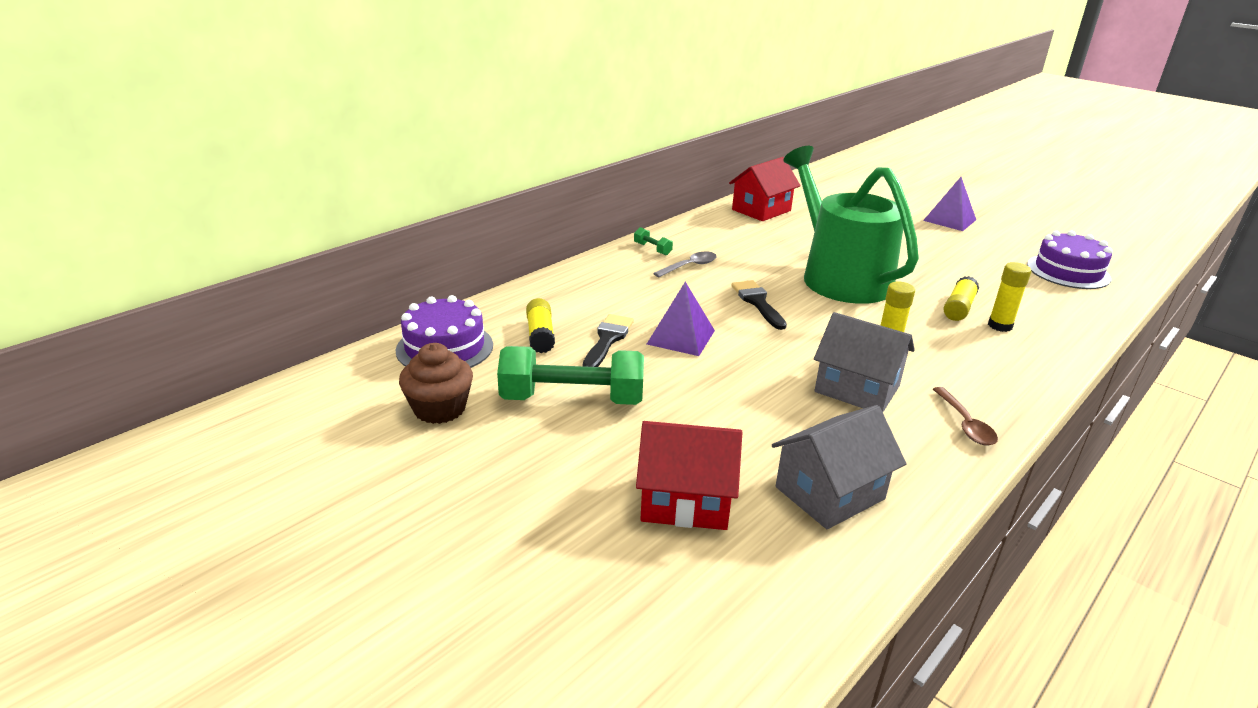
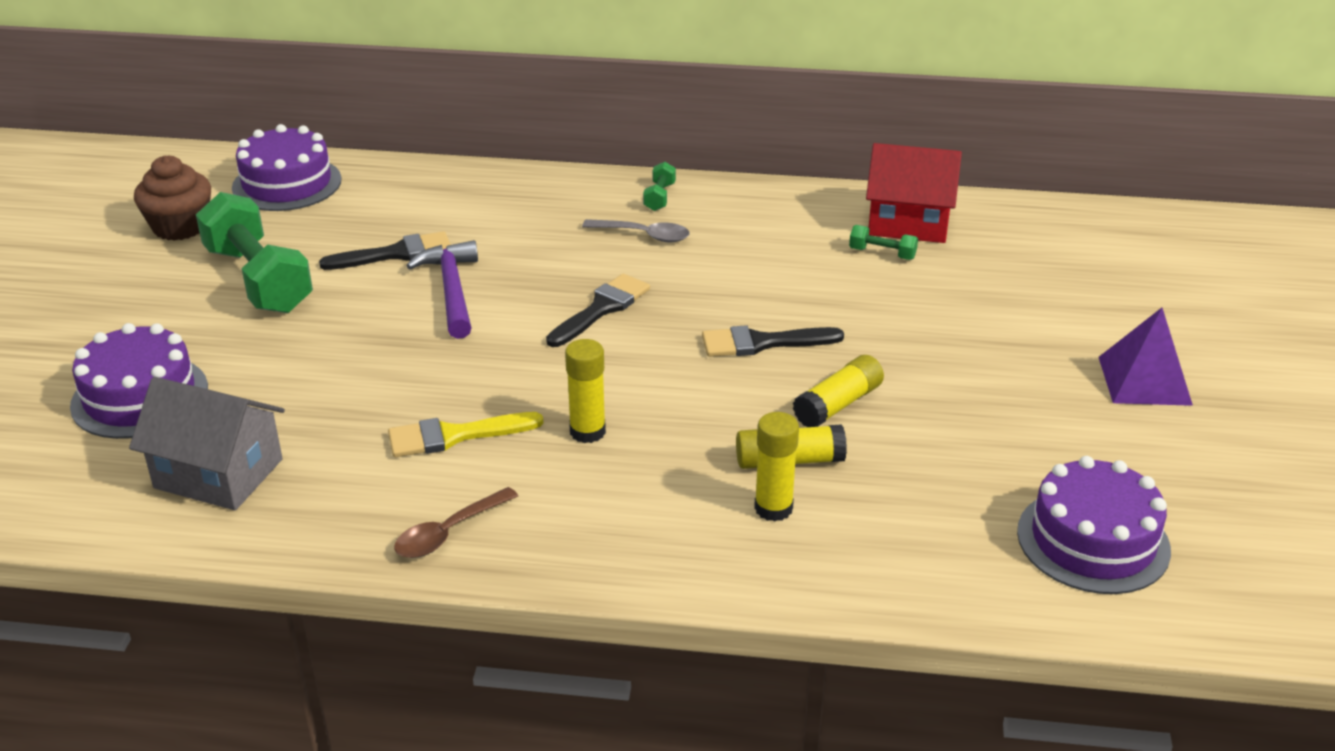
camera: 55 degrees right, 5 degrees up
yellow glue stick [526,298,555,353] -> yellow glue stick moved to [793,355,884,427]
red house [636,421,742,530] -> purple cake [70,323,208,439]
purple pyramid [647,282,715,356] -> purple hammer [406,240,478,339]
green watering can [783,146,919,304] -> black brush [702,325,844,357]
grey house [814,312,915,412] -> yellow brush [388,412,543,457]
none -> green dumbbell [849,225,918,260]

